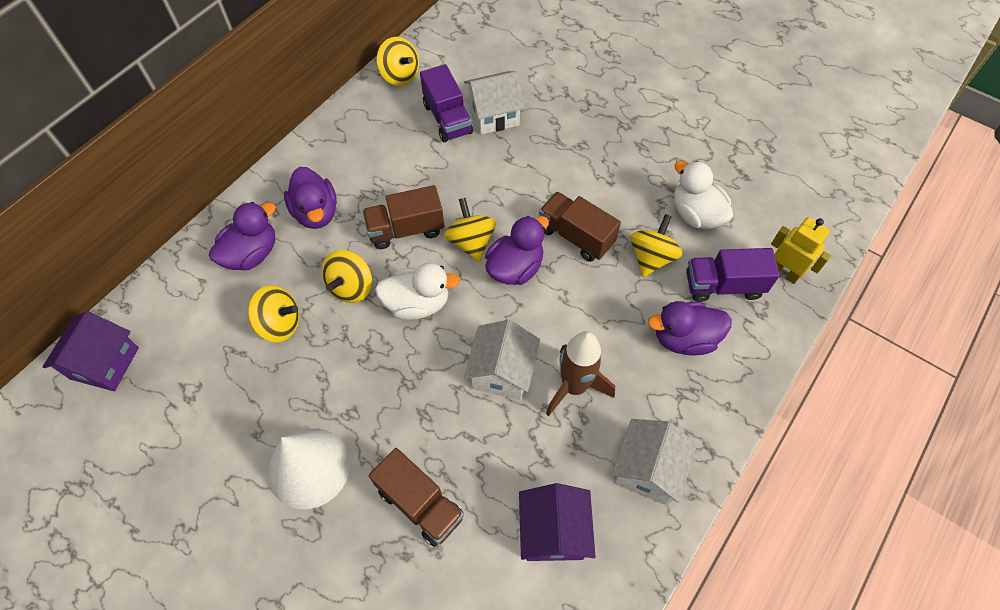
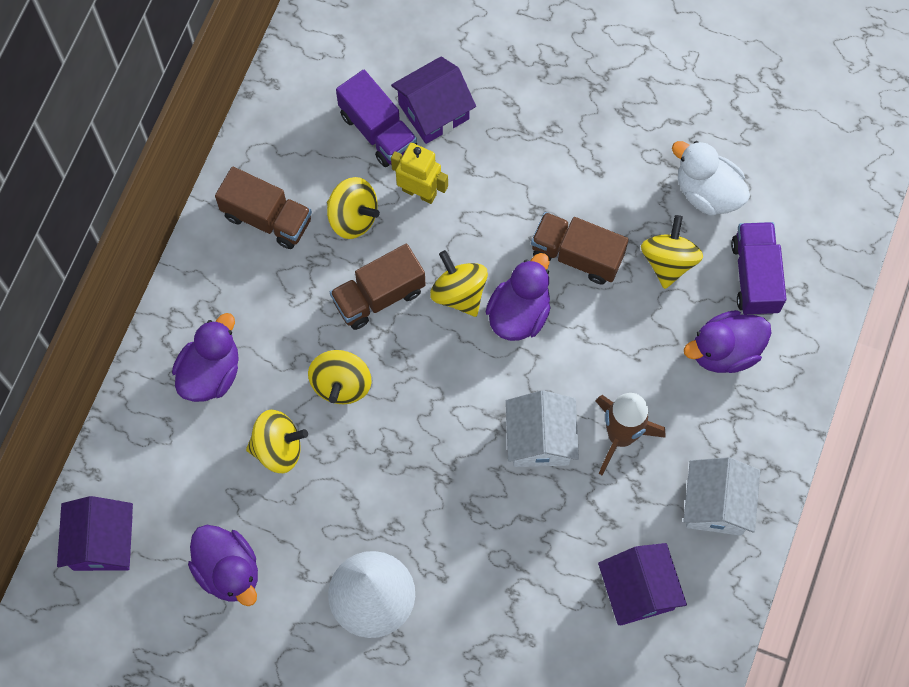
camera: 15 degrees left, 10 degrees up
purple duck [284,167,337,229] -> purple duck moved to [188,525,258,606]
brown truck [369,448,464,547] -> brown truck moved to [215,167,312,249]
white duck [375,263,460,320] -> none
yellow spinning top [376,37,419,86] -> yellow spinning top moved to [327,177,380,239]
white house [464,71,525,135] -> purple house [391,56,476,144]
purple truck [686,248,780,302] -> purple truck turned 105 degrees clockwise [731,222,786,315]
yellow robot [771,217,831,284] -> yellow robot moved to [391,143,448,204]

